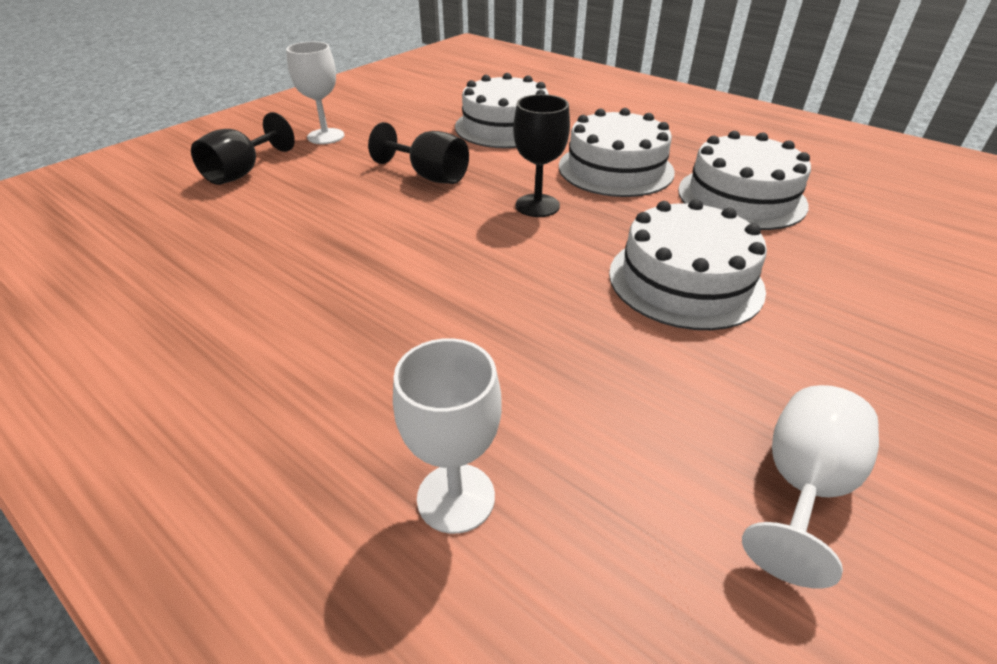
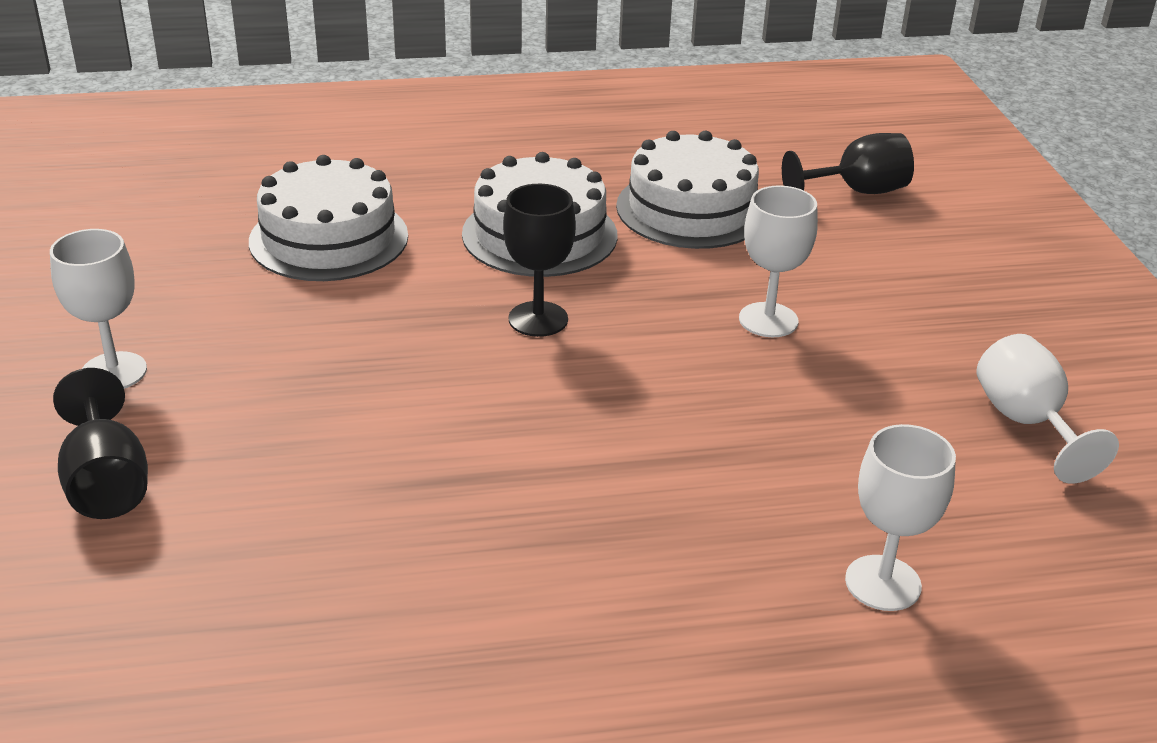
camera: 50 degrees left, 5 degrees down
black goblet [368,122,469,184] -> black goblet moved to [782,133,914,194]
white cake [609,199,767,330] -> white goblet [739,186,818,337]

